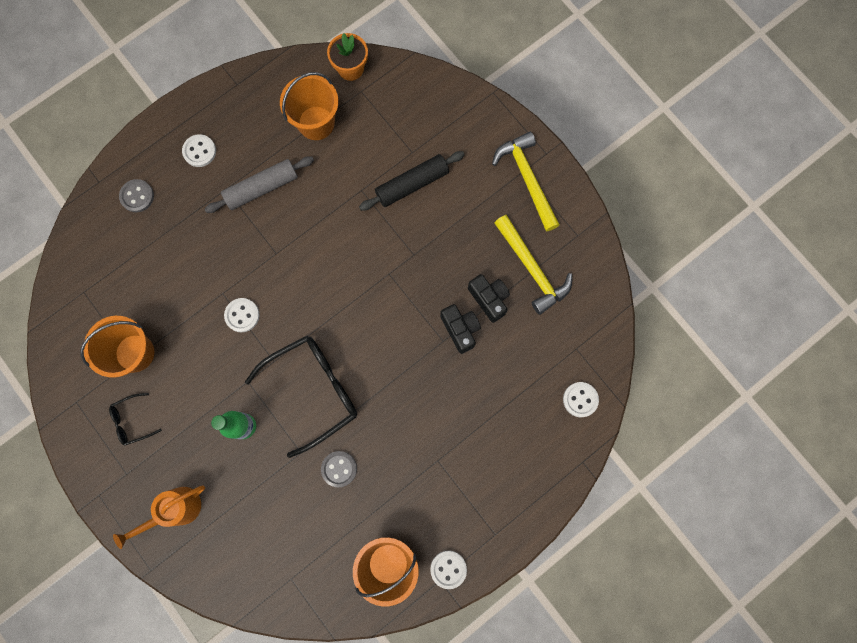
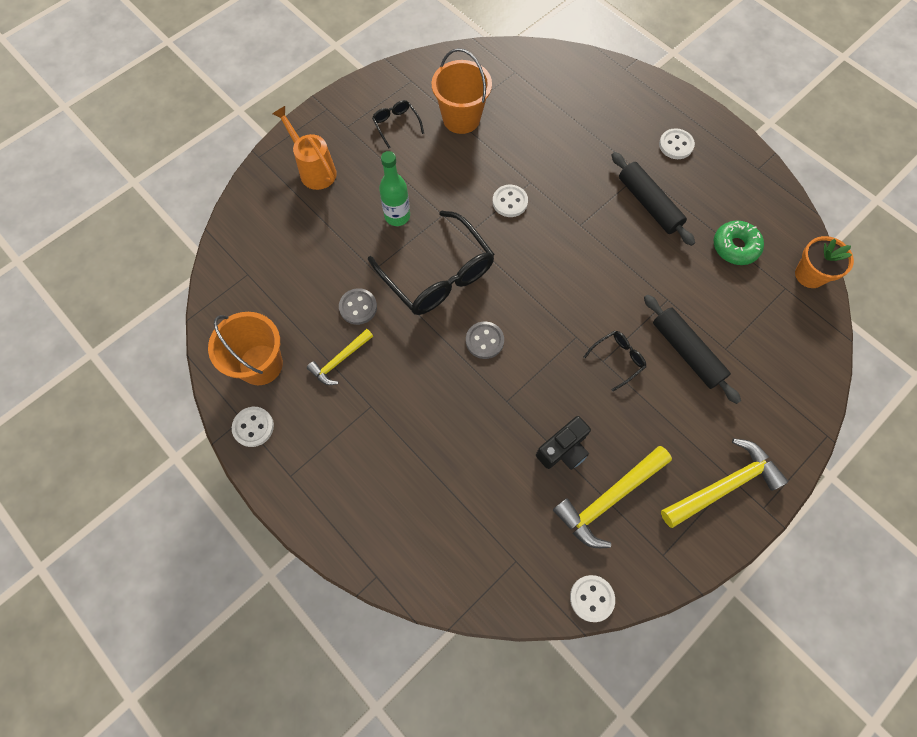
camera: 85 degrees right, 10 degrees down
grey button [119,179,154,212] -> grey button moved to [466,322,504,359]
grey rolling pin [205,156,314,213] -> black rolling pin [612,152,695,246]
orange bucket [280,72,339,140] -> green donut [714,221,764,265]
black camera [440,304,481,354] -> none
white button [563,382,599,417] -> white button moved to [570,575,615,622]
none -> yellow hammer [307,329,373,385]
none -> black glasses [583,331,646,391]

